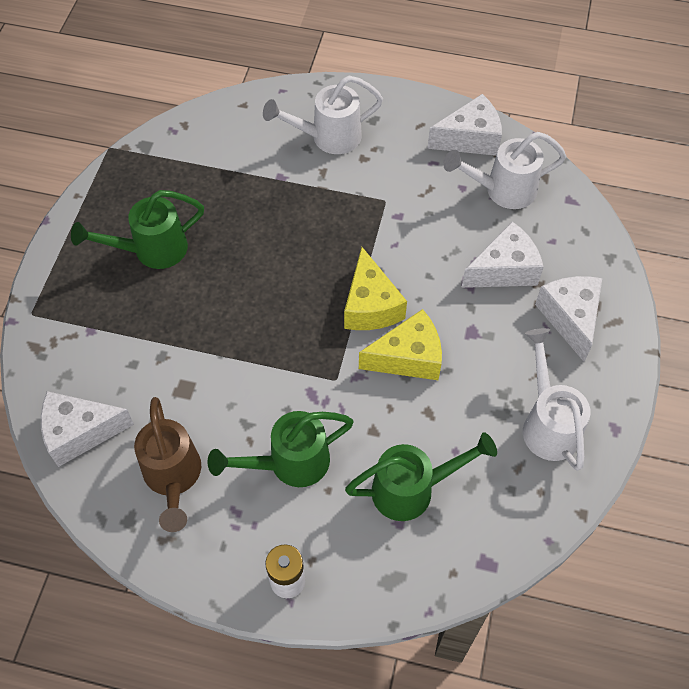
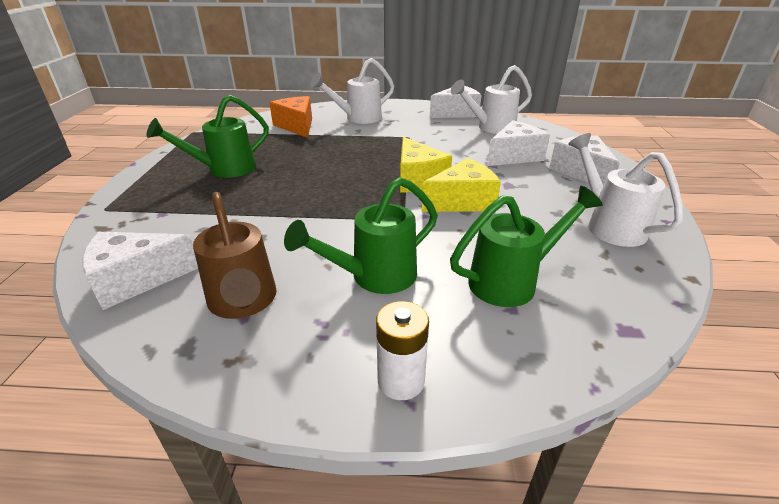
camera: 10 degrees left, 25 degrees down
none -> orange cheese [269,96,312,138]

